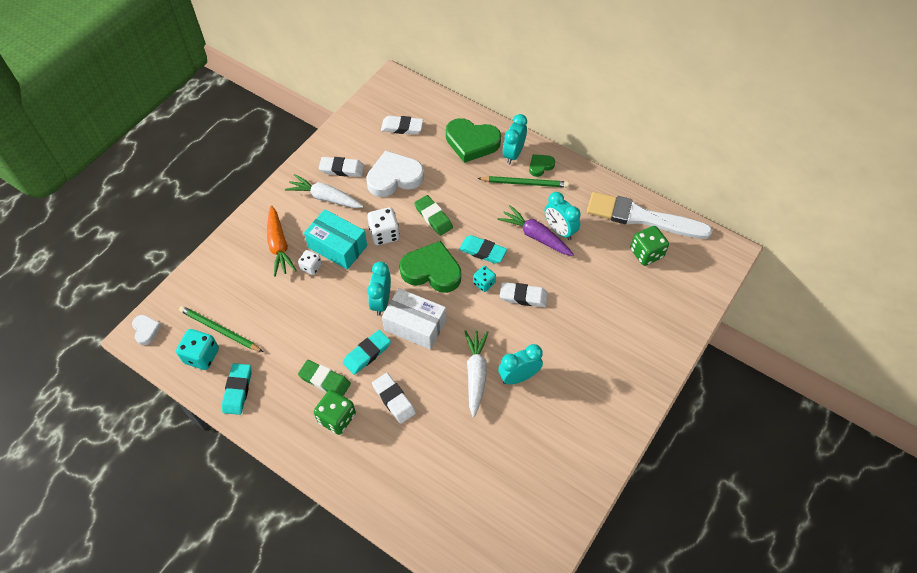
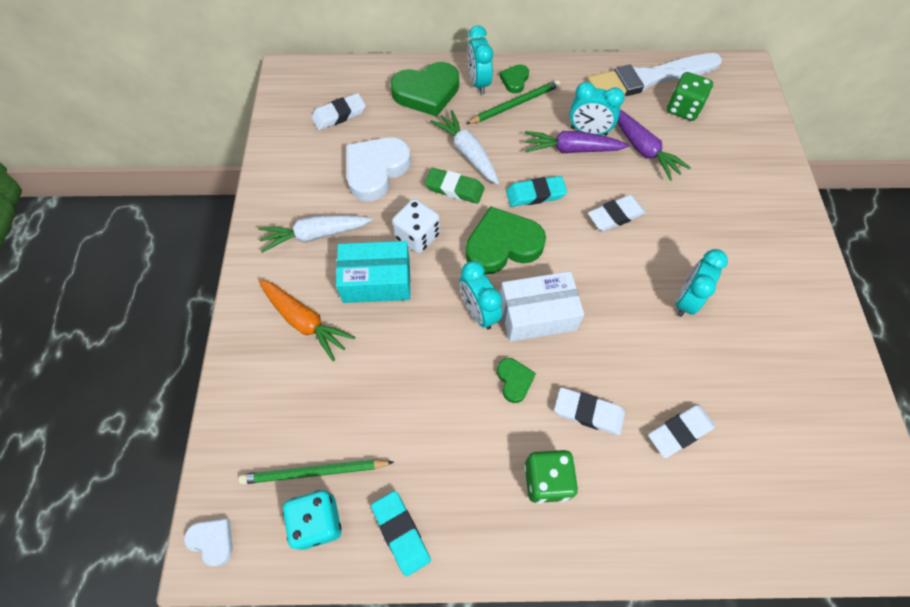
camera: 35 degrees left, 5 degrees up
white dice [298,250,322,275] -> none
green eraser [298,360,351,396] -> none
white eraser [319,157,364,177] -> white eraser moved to [648,404,715,458]
turquoise eraser [343,330,391,375] -> green heart [497,358,536,403]
white carrot [464,330,488,417] -> white carrot moved to [430,110,499,185]
turquoise dice [473,266,496,292] -> none
none -> purple carrot [617,110,691,181]

